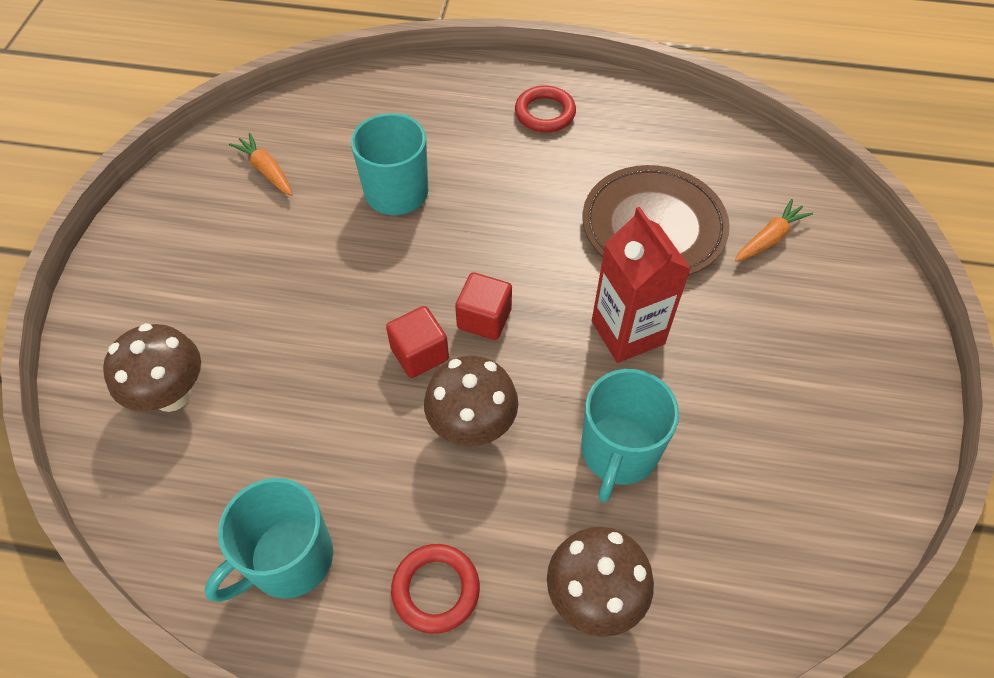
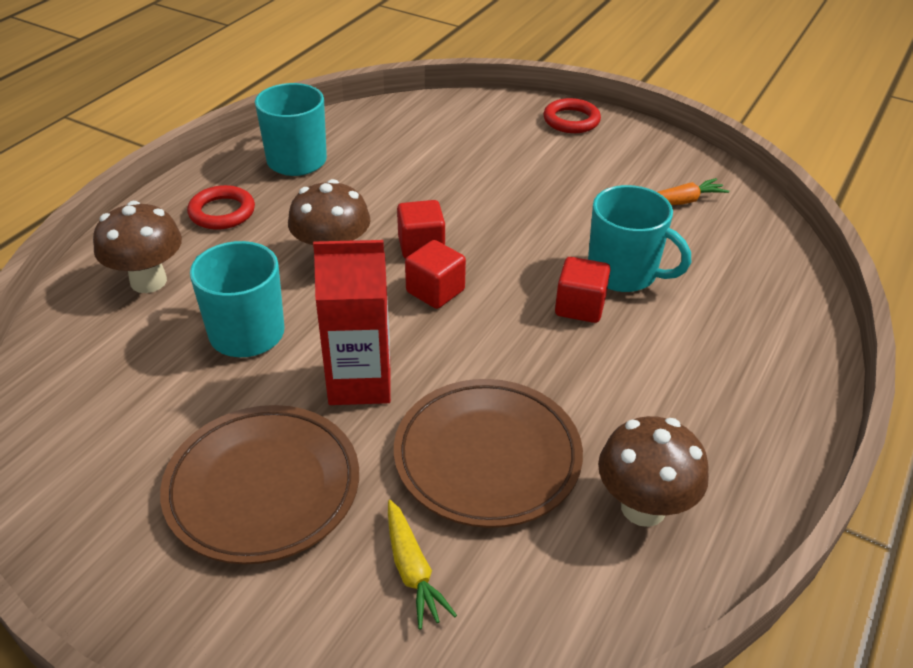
camera: 110 degrees right, 15 degrees down
brown mushroom [103,323,201,412] -> brown mushroom moved to [598,416,709,527]
red ring [515,85,576,132] -> red ring moved to [543,98,601,133]
orange carrot [735,199,813,262] -> yellow carrot [388,500,457,629]
none -> brown plate [160,405,359,564]
none -> red cube [555,257,611,323]

